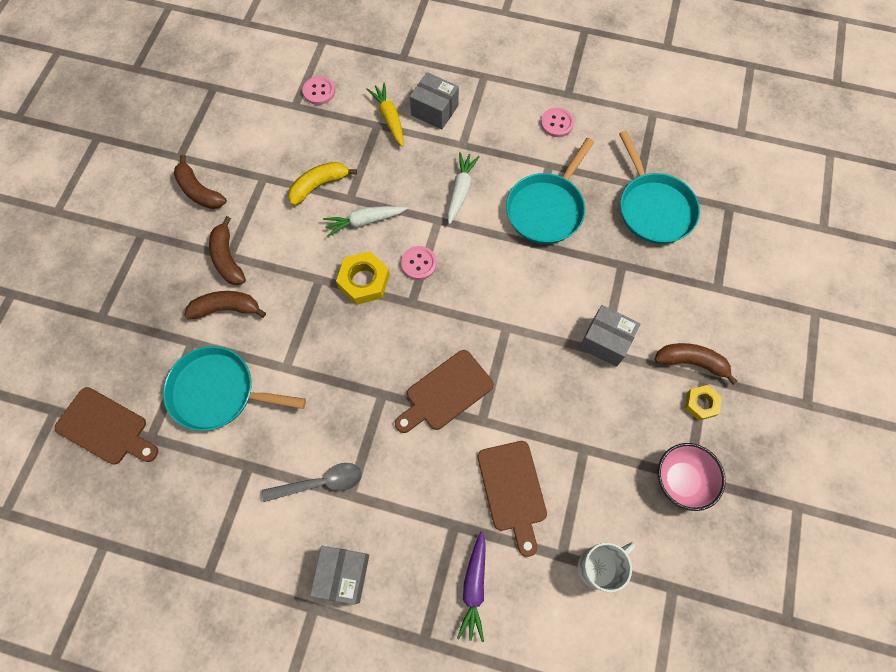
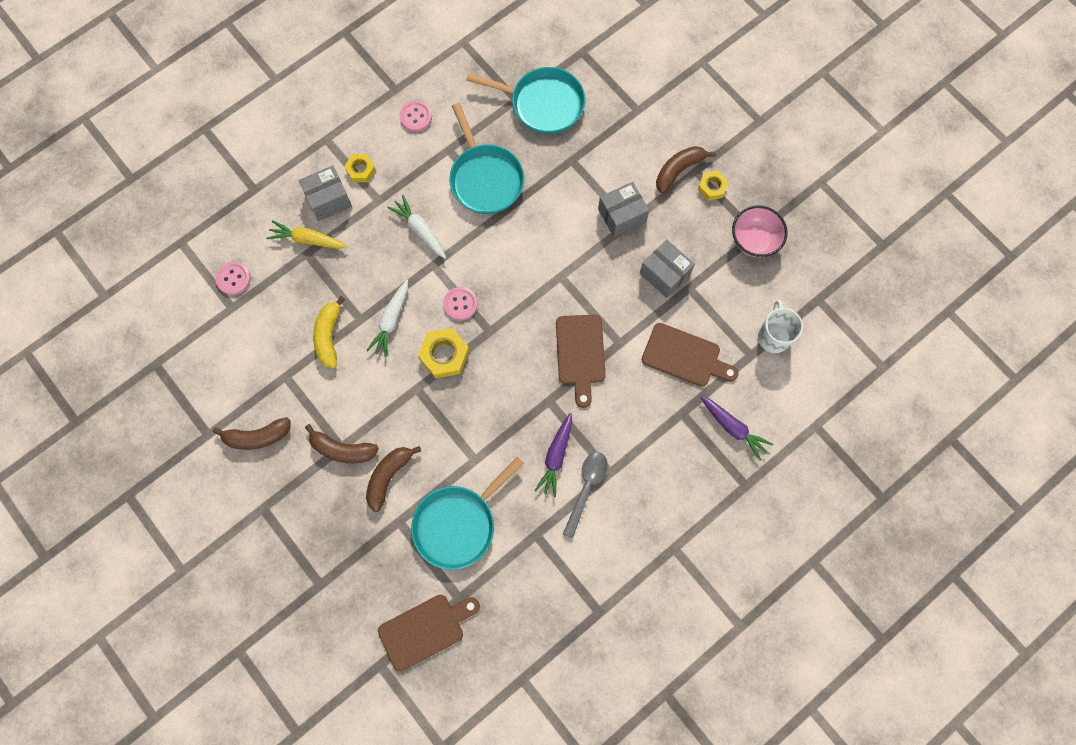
camera: 55 degrees left, 5 degrees up
grey box [310,546,369,605] -> grey box moved to [640,239,695,298]
none -> yellow nut [344,154,376,182]
none -> purple carrot [534,413,572,497]

